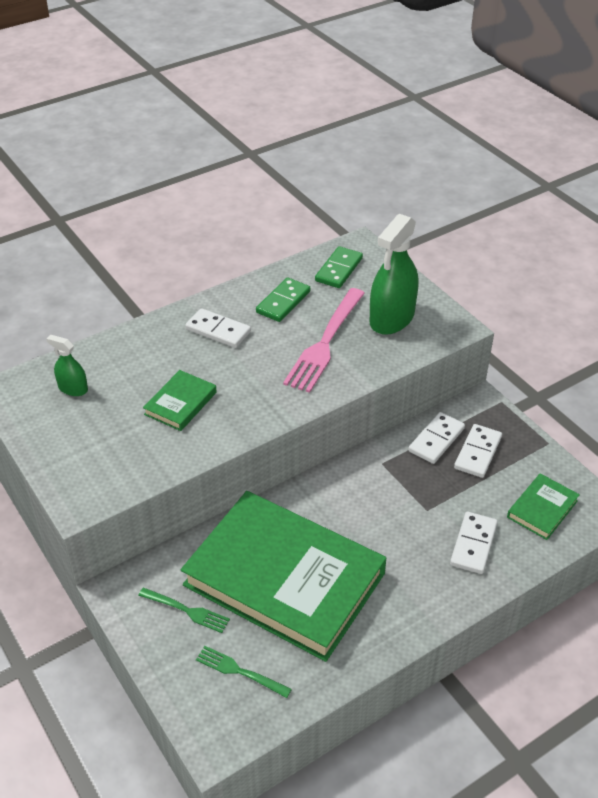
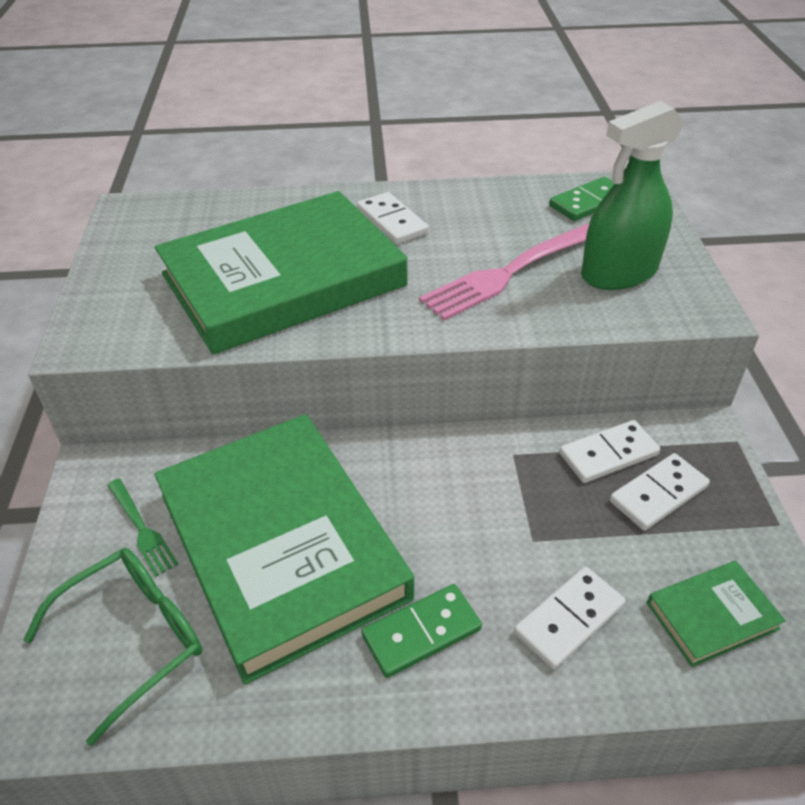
camera: 30 degrees right, 0 degrees up
green spray bottle [46,335,88,396] -> none
green book [143,370,217,431] -> green book [155,191,407,355], size x2.46
green fork [196,646,292,698] -> green glasses [23,548,202,746]
green domino [256,277,310,322] -> green domino moved to [361,584,482,678]

